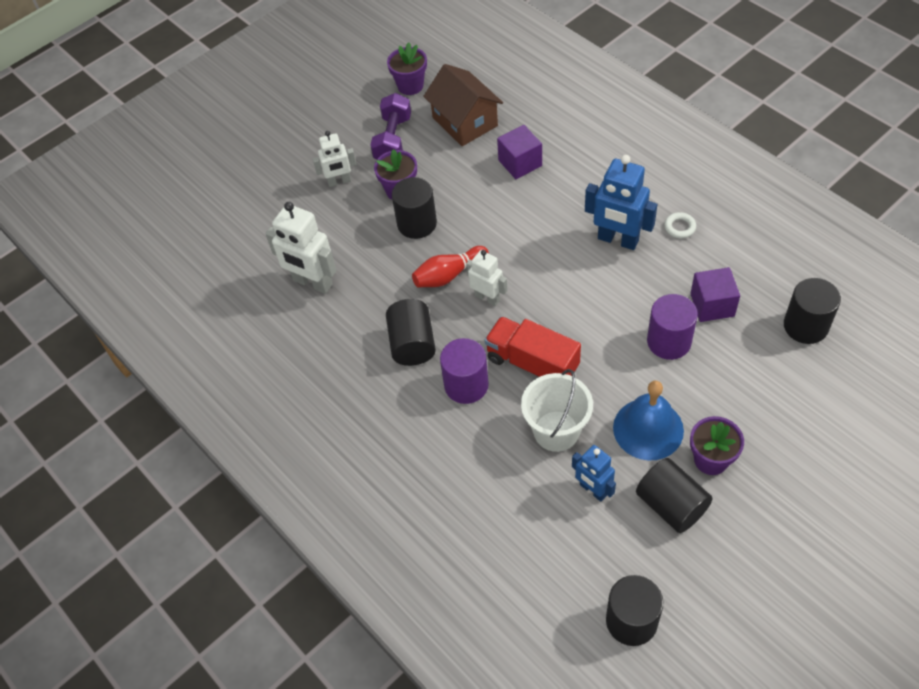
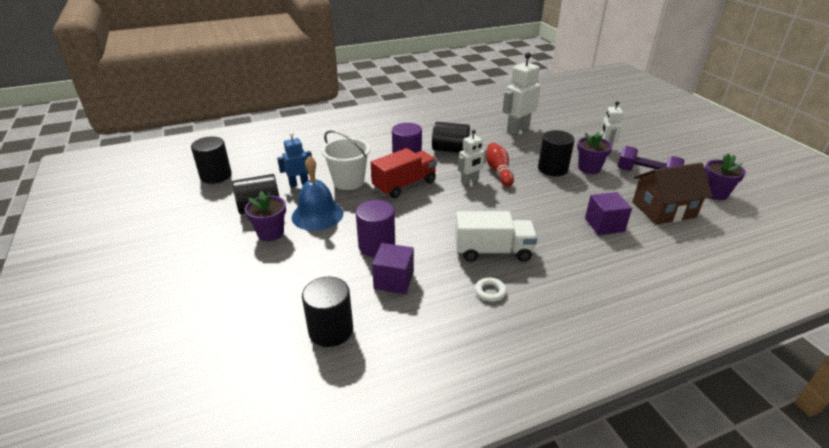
camera: 105 degrees right, 20 degrees down
blue robot [585,155,657,250] -> white truck [455,211,538,262]

